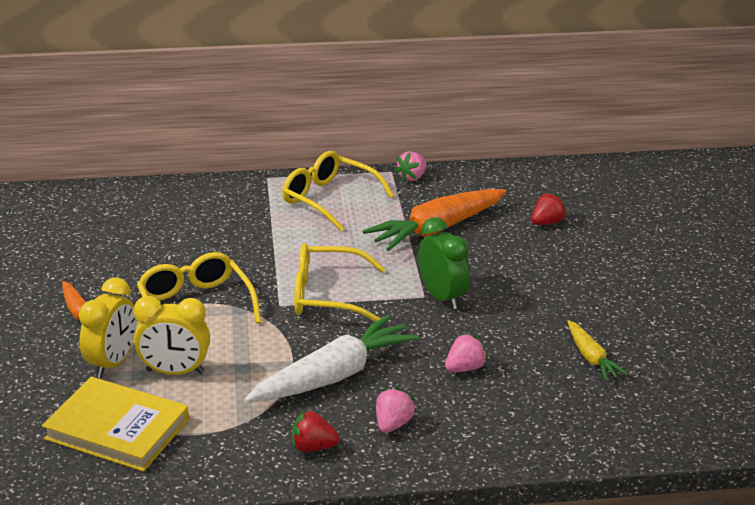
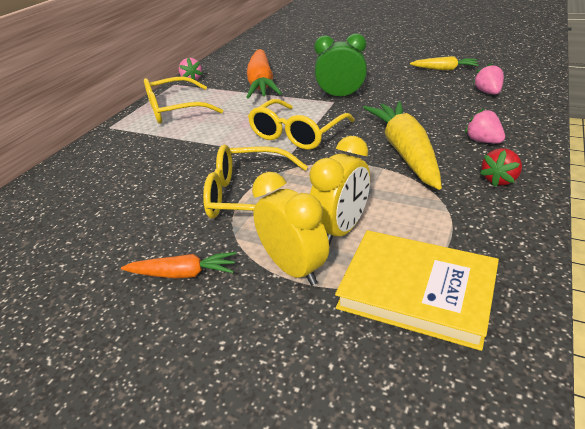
camera: 55 degrees left, 5 degrees up
yellow book [42,377,189,472] -> yellow book turned 60 degrees clockwise [335,230,499,351]
white carrot [244,314,419,403] -> yellow carrot [363,101,442,190]
pink strawberry [445,333,488,372] -> pink strawberry moved to [473,63,504,95]
red strawberry [531,193,567,225] -> none

